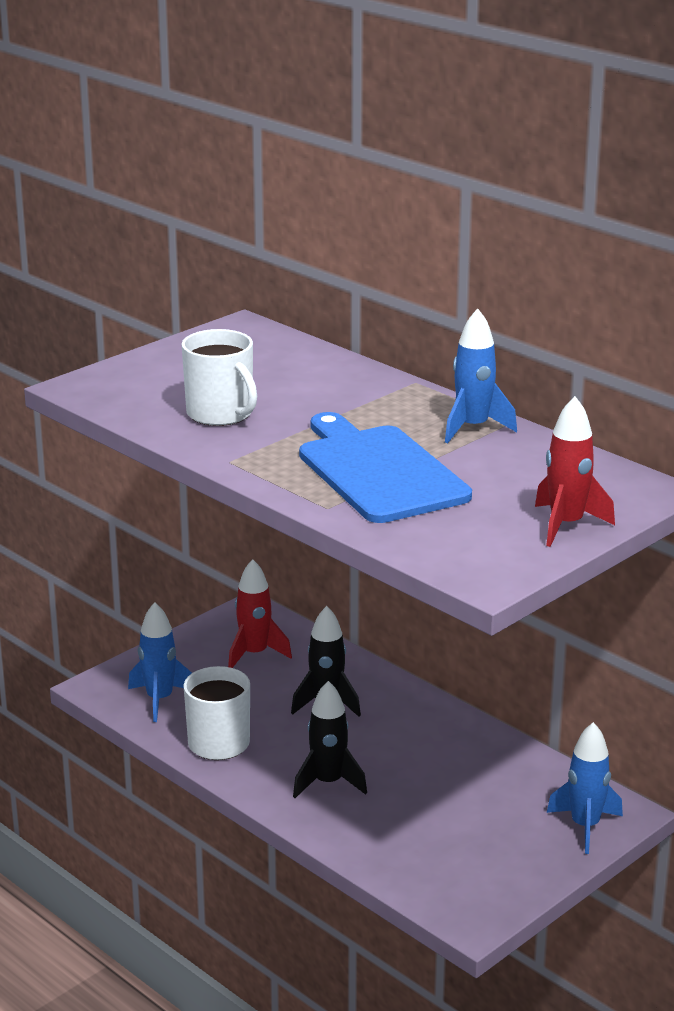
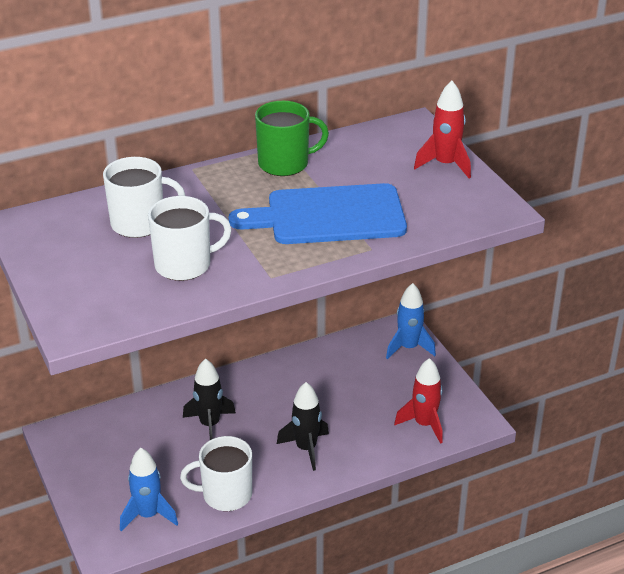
camera: 70 degrees left, 10 degrees up
red rocket [228,559,292,668] -> red rocket moved to [394,358,443,444]
blue rocket [445,308,517,443] -> green mug [255,101,329,176]
none -> white mug [103,157,186,238]

